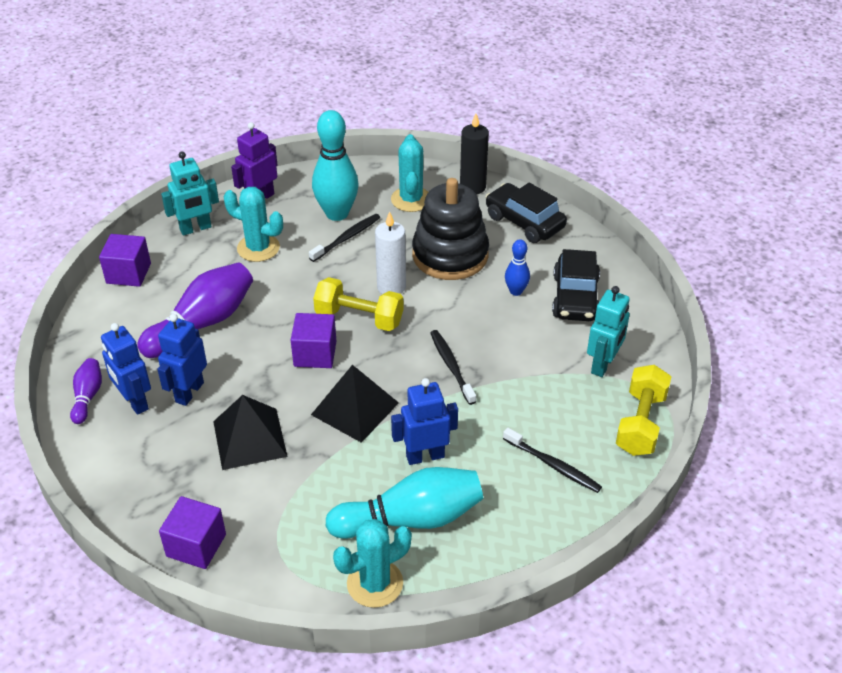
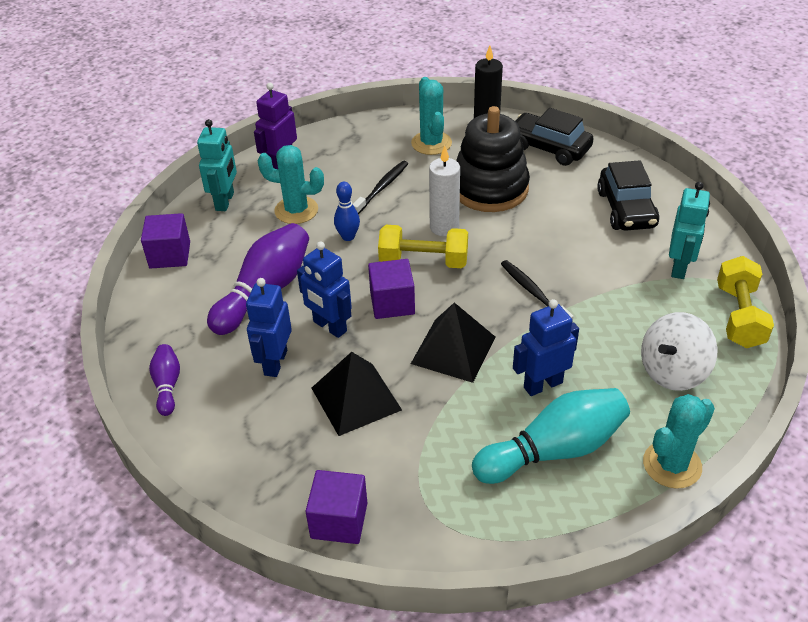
camera: 10 degrees left, 0 degrees up
blue robot [101,323,151,415] -> blue robot moved to [297,241,352,338]
turquoise robot [161,151,219,236] -> turquoise robot turned 45 degrees counterclockwise [197,119,237,211]
turquoise bowling pin [312,110,358,221] -> none
turquoise cactus [333,519,412,608] -> turquoise cactus moved to [643,394,715,489]
black toothbrush [503,428,602,493] -> white spinning top [641,312,718,391]
blue bowling pin [505,239,530,296] -> blue bowling pin moved to [334,182,360,241]

